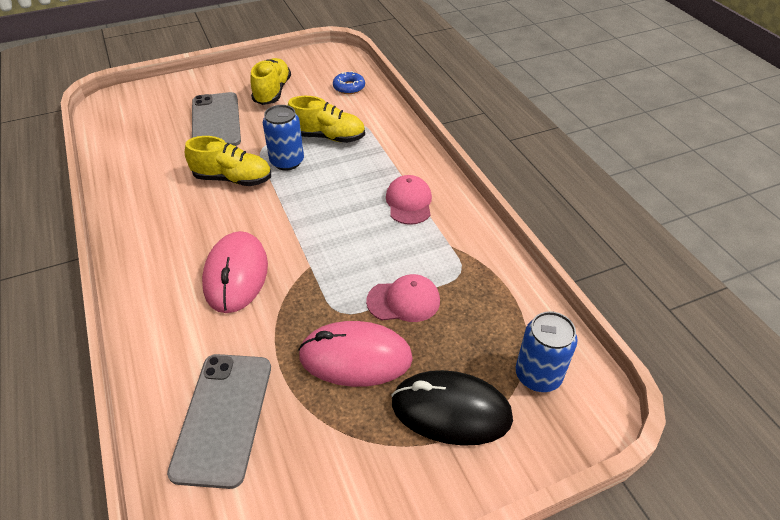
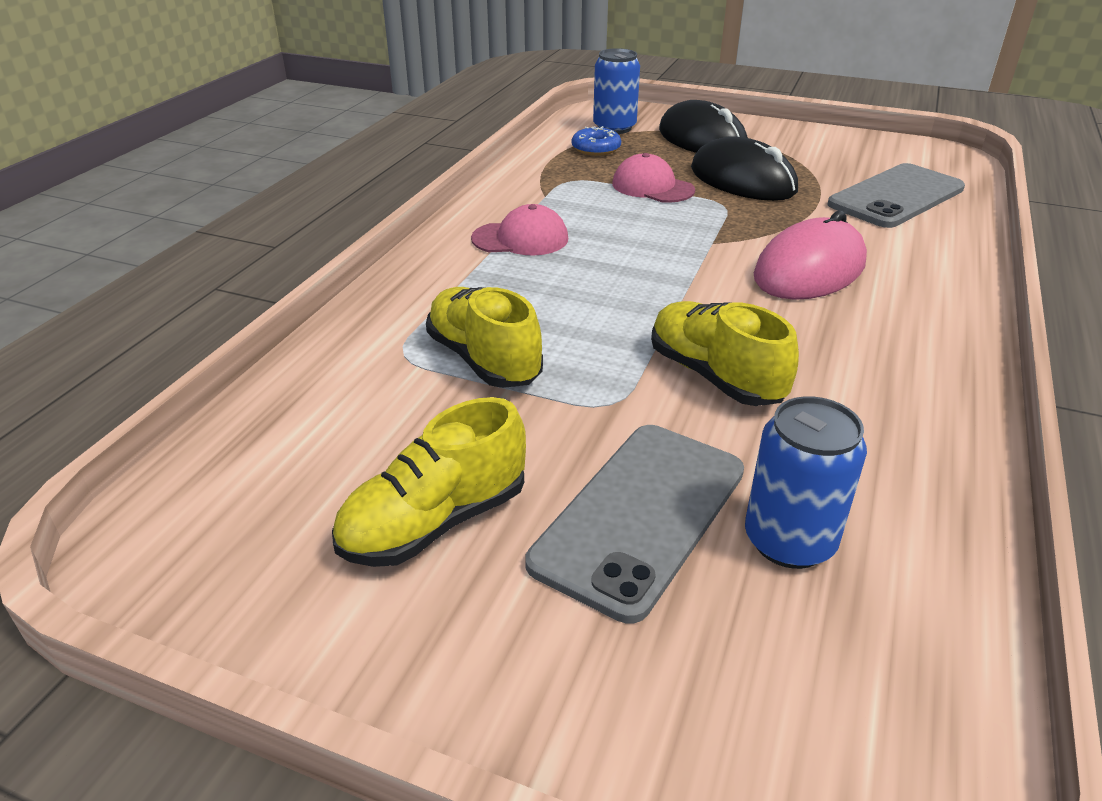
camera: 135 degrees left, 10 degrees down
blue can [263,105,304,171] -> blue can moved to [745,396,867,569]
pink mouse [298,321,413,387] -> black mouse [691,136,798,201]
blue donut [333,71,365,94] -> blue donut moved to [572,126,621,156]
pink cap [386,175,432,225] -> pink cap turned 135 degrees counterclockwise [471,204,568,255]

